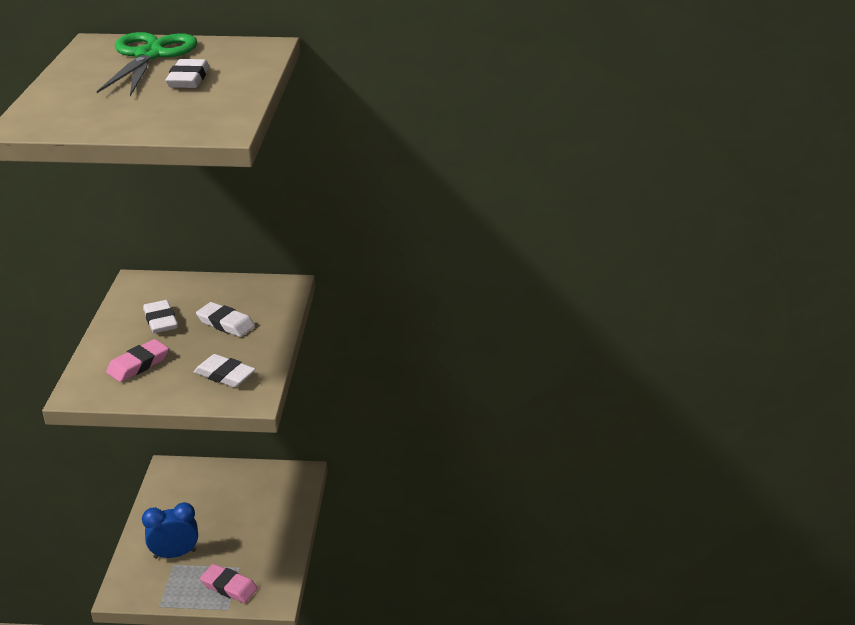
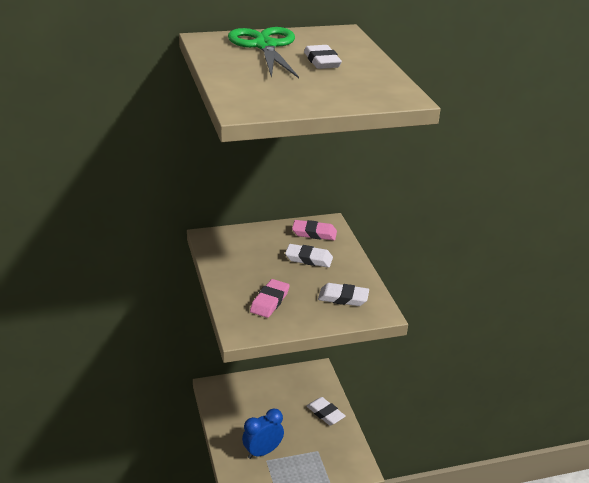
camera: 20 degrees left, 0 degrees up
white eraser [143,300,178,333] -> white eraser moved to [307,397,346,425]
pink eraser [200,564,258,603] -> pink eraser moved to [292,220,337,240]

